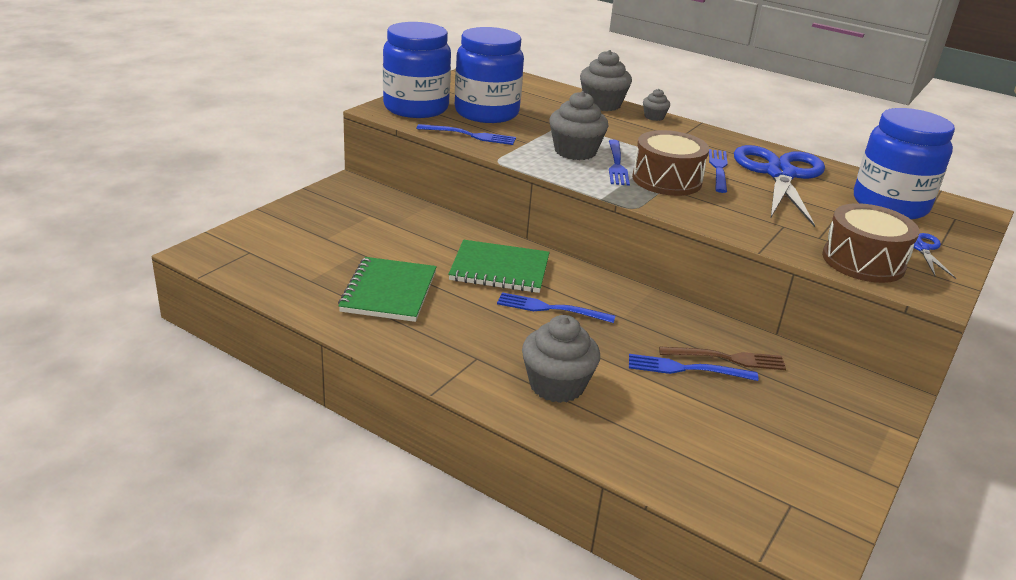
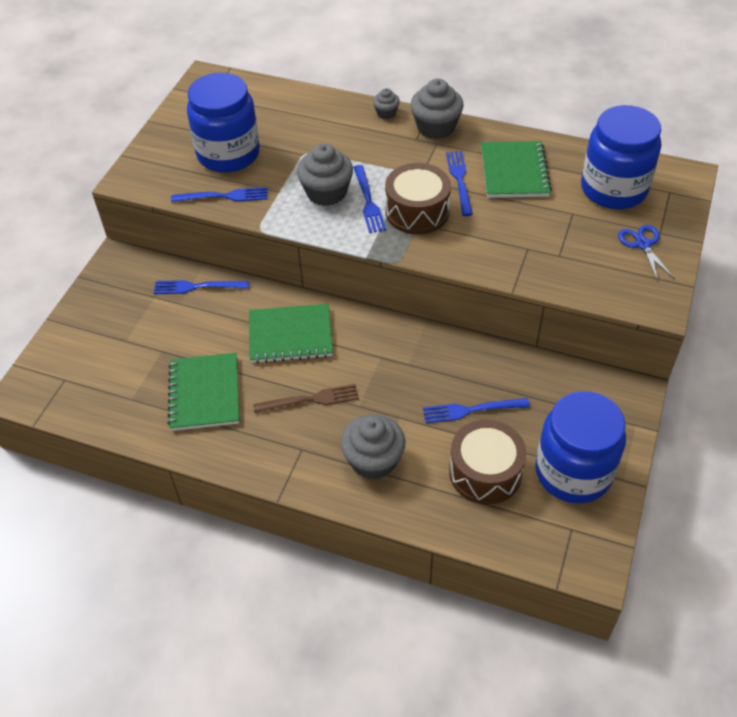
camera: 10 degrees left, 20 degrees up
blue jar [383,22,451,118] -> blue jar moved to [535,391,626,503]
blue fork [497,292,615,323] -> blue fork moved to [154,280,249,294]
grey cupcake [580,50,632,111] -> grey cupcake moved to [410,79,464,139]
brown fork [659,346,786,370] -> brown fork moved to [253,384,359,413]
blue scissors [734,145,825,227] -> green notebook [481,141,552,198]
brown drum [822,203,920,283] -> brown drum moved to [449,419,526,505]

